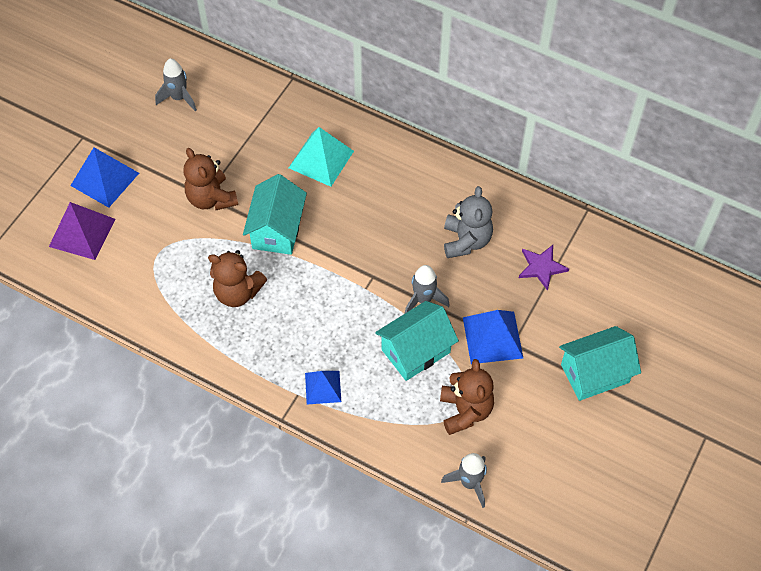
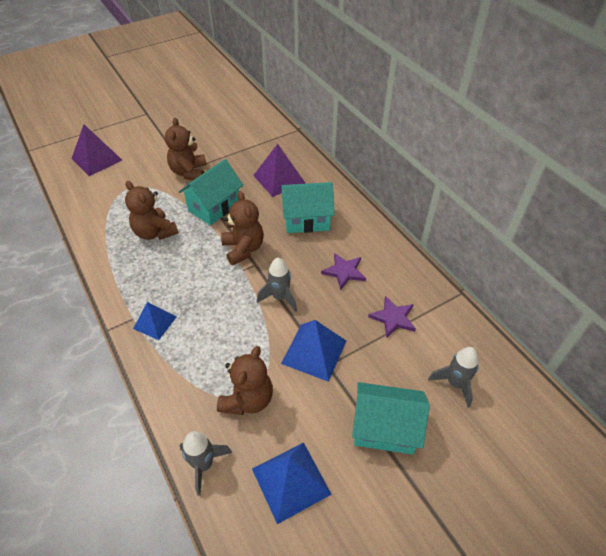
camera: 30 degrees right, 10 degrees down
blue pyramid [70,147,139,208] -> blue pyramid moved to [252,442,332,524]
grey rocket [155,59,197,111] -> grey rocket moved to [428,347,479,408]
turquoise pyramid [289,127,354,187] -> purple pyramid [253,144,305,197]
turquoise house [375,301,459,381] -> turquoise house moved to [281,182,335,233]
grey teddy bear [444,186,493,258] -> purple star [321,253,366,290]
none -> brown teddy bear [221,191,264,265]

